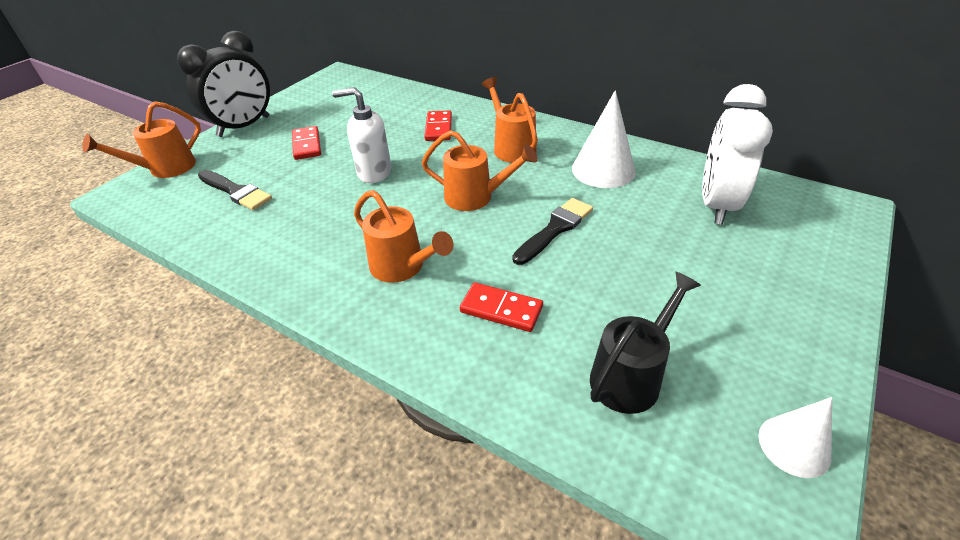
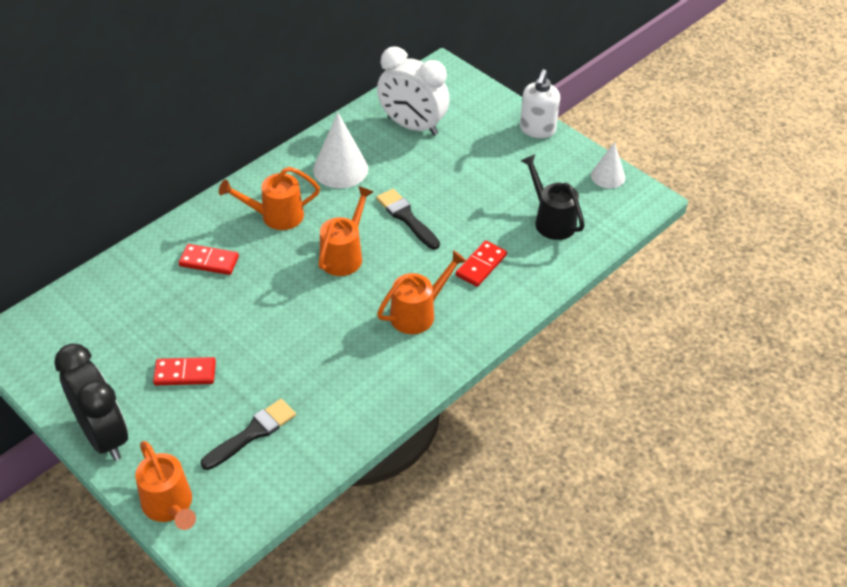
camera: 80 degrees left, 5 degrees up
white soap dispenser [332,87,392,183] -> white soap dispenser moved to [520,69,560,138]

